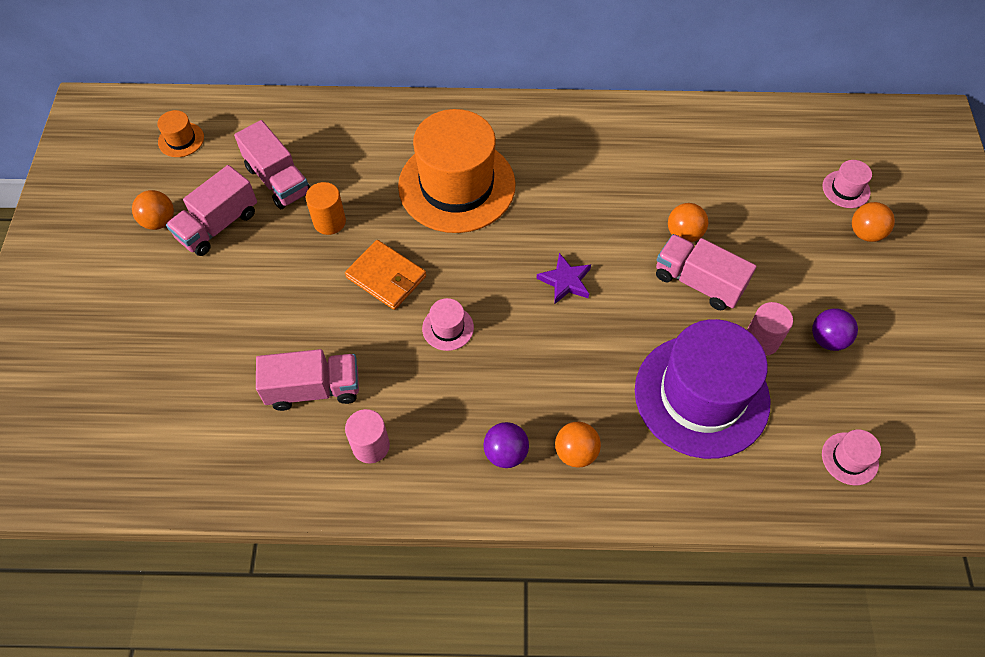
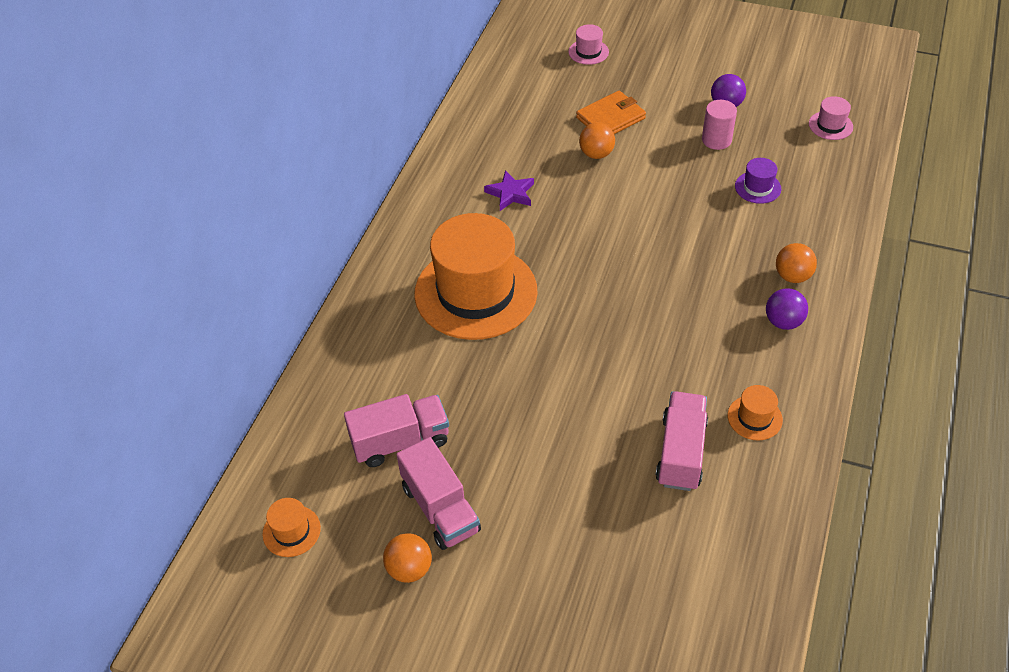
camera: 70 degrees left, 10 degrees down
orange cylinder [306,182,346,235] -> none
orange wallet [345,240,426,310] -> orange wallet moved to [576,91,646,134]
pink cylinder [345,409,390,463] -> orange hat [727,385,783,441]
pink hat [422,298,474,351] -> none
purple star [536,253,591,304] -> purple star moved to [484,170,534,211]
purple hat [635,319,770,459] -> purple hat [735,158,781,204], size x0.40
pink truck [656,234,756,310] -> none
orange ball [852,202,895,242] -> none

